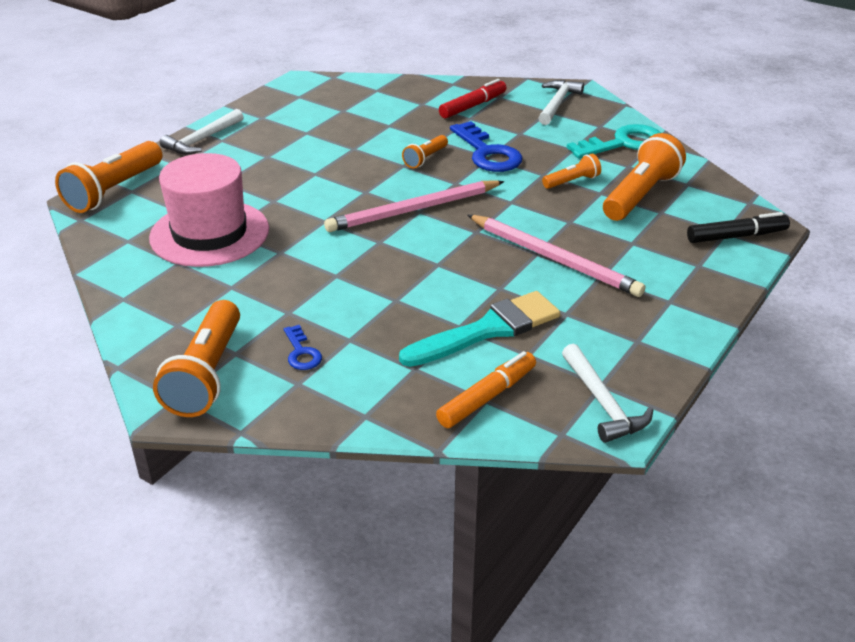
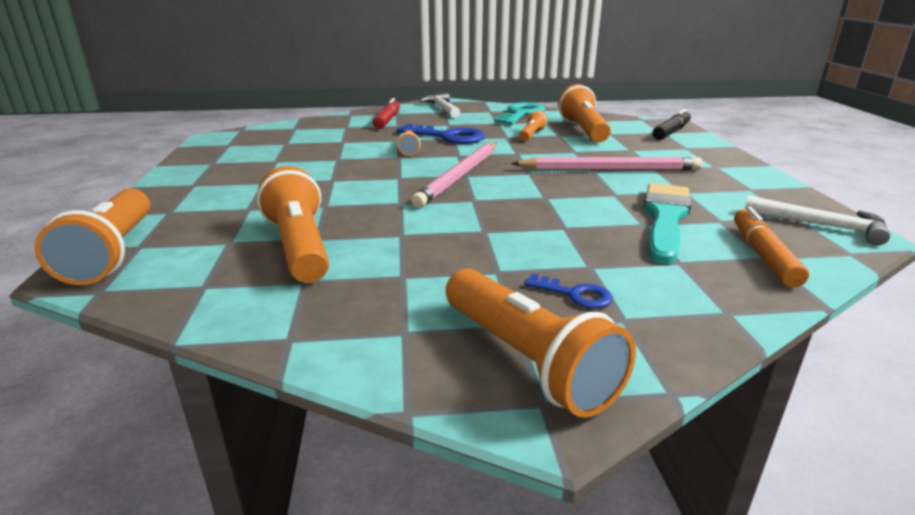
camera: 40 degrees left, 10 degrees down
pink hat [149,153,269,267] -> orange flashlight [257,166,329,283]
white hammer [160,109,243,154] -> none

